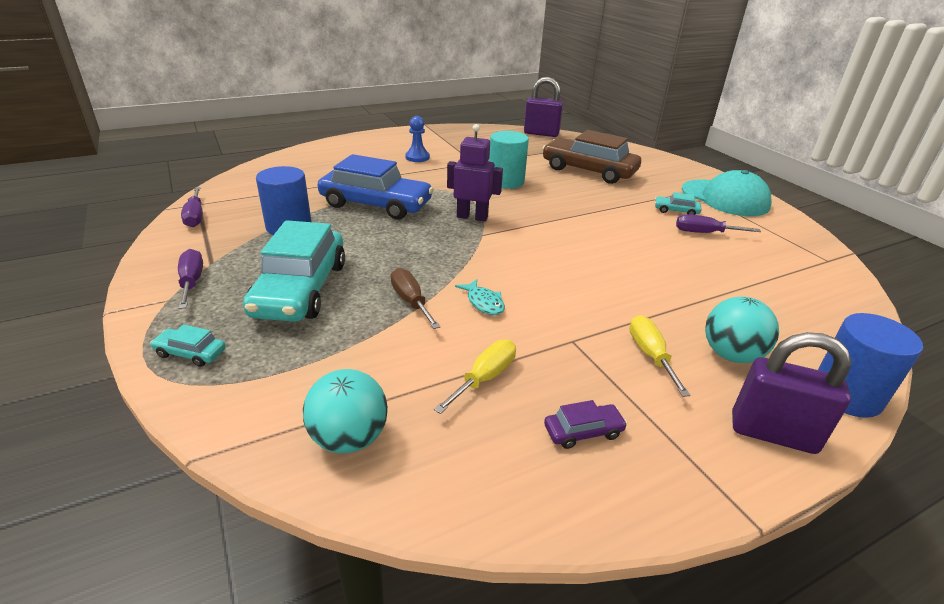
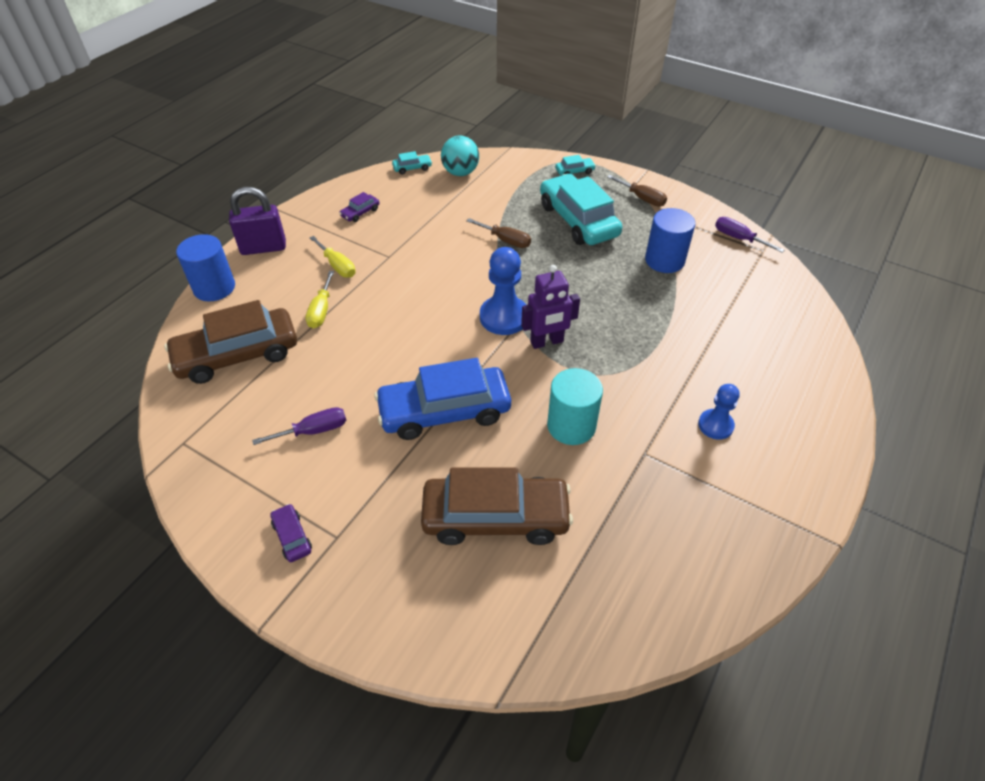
camera: 150 degrees right, 15 degrees up
purple screwdriver [178,249,203,309] -> brown screwdriver [607,175,667,207]
blue car [318,154,434,219] -> blue car moved to [374,358,511,440]
yellow screwdriver [434,340,516,414] -> yellow screwdriver moved to [306,271,334,329]
turquoise fish [455,279,505,315] -> none
purple padlock [524,77,563,137] -> none
turquoise car [655,192,701,215] -> turquoise car moved to [392,151,432,174]
turquoise cap [682,170,772,216] -> purple car [270,504,312,562]
turquoise ball [705,296,779,363] -> none
none -> brown car [164,300,297,384]
none -> blue pawn [480,247,526,335]

